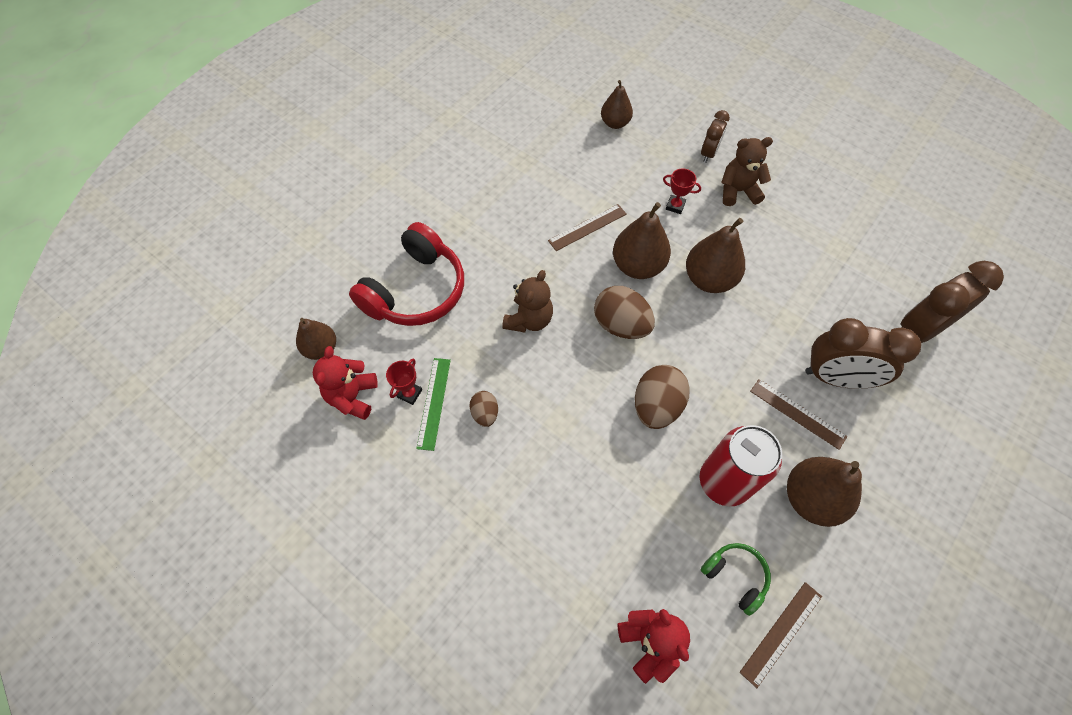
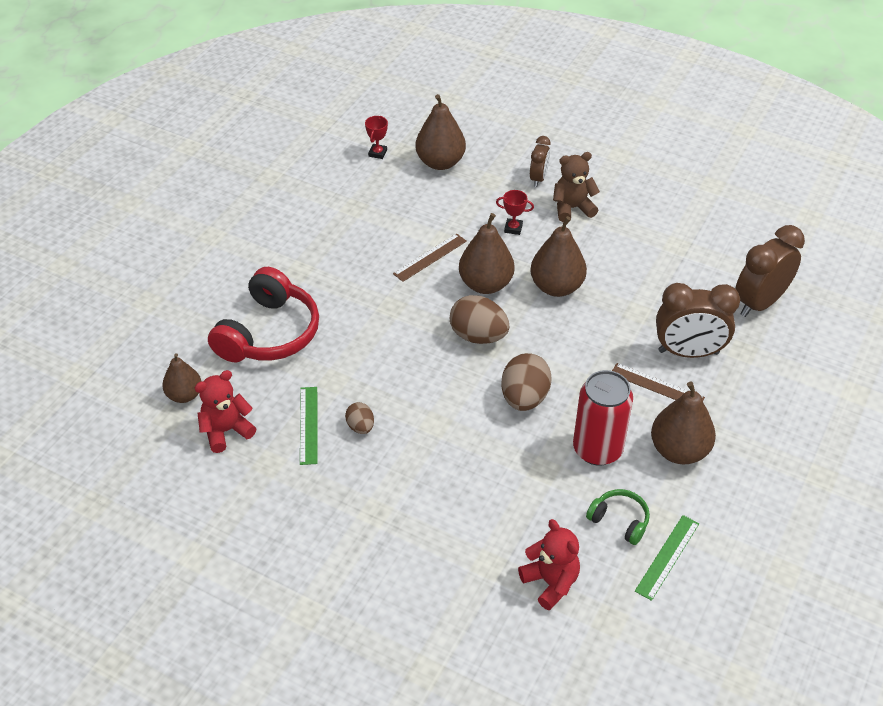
camera: 10 degrees left, 15 degrees down
red teddy bear [313,346,378,420] -> red teddy bear turned 60 degrees clockwise [195,370,257,453]
red trophy [386,358,422,405] -> red trophy moved to [365,116,388,159]
brown teddy bear [502,270,553,333] -> none
brown pear [601,80,633,129] -> brown pear [416,94,466,170], size x1.56
brown ruler [740,582,822,688] -> green ruler [635,515,699,601]

